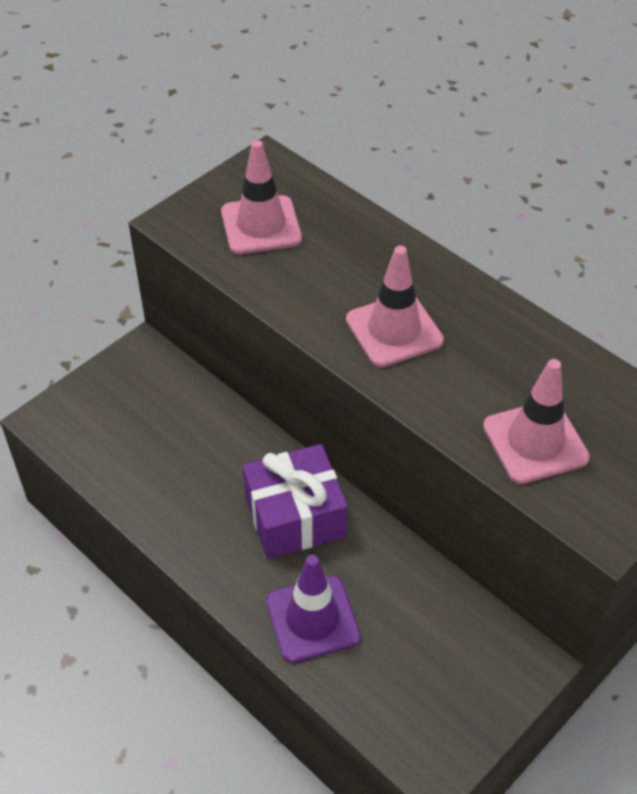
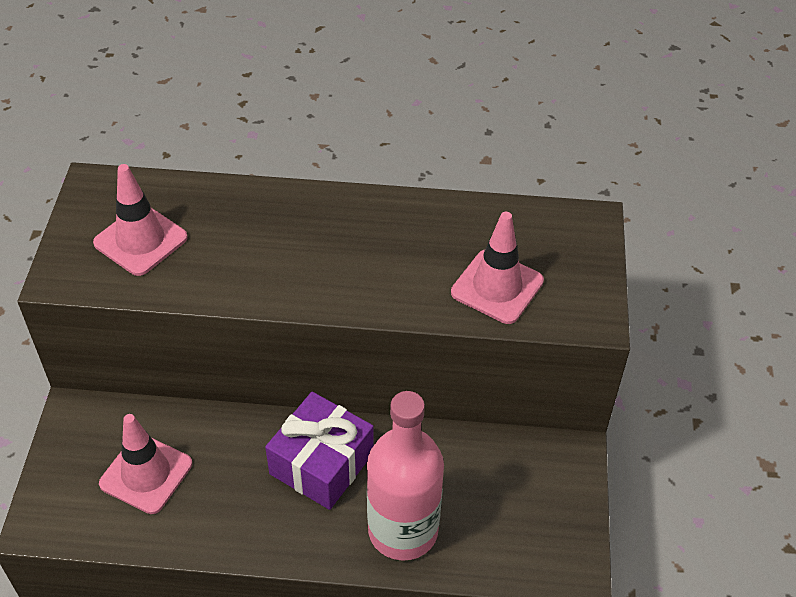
camera: 40 degrees left, 0 degrees up
purple traffic cone [266,555,360,663] -> pink bottle [367,391,444,561]
pink traffic cone [346,246,444,367] -> pink traffic cone moved to [99,414,192,514]

